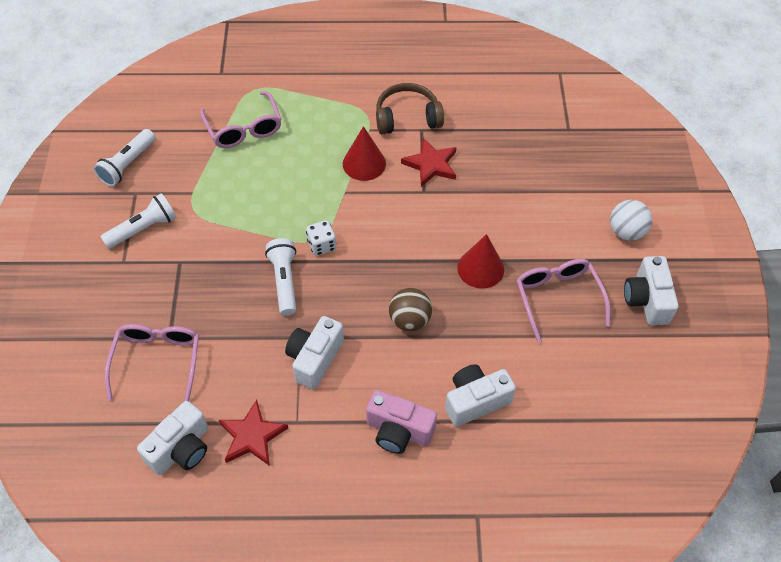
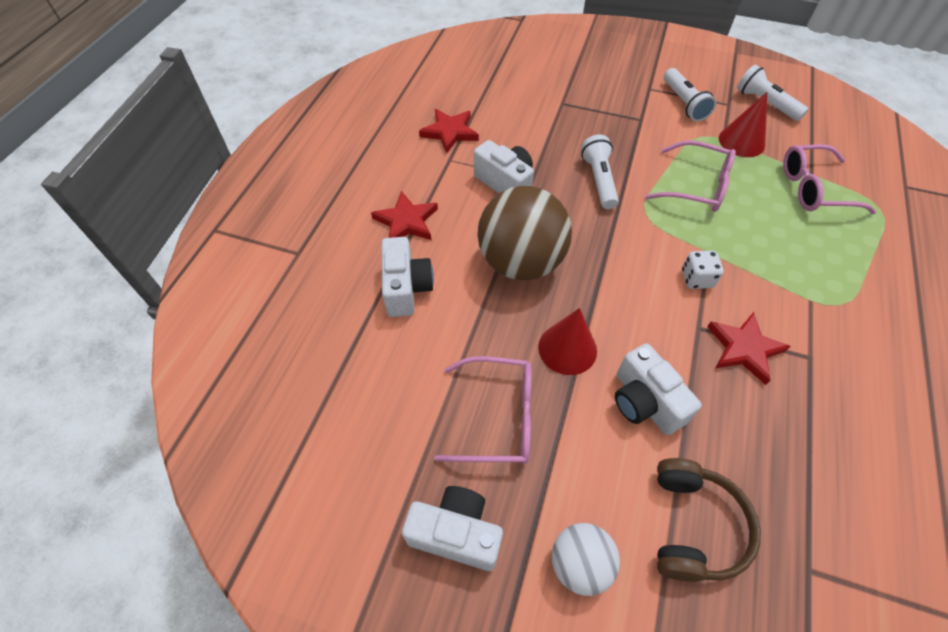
camera: 110 degrees right, 0 degrees up
pink glasses [105,324,199,401] -> pink glasses moved to [646,140,736,212]
white camera [137,401,208,475] -> white camera moved to [615,343,702,435]
white flashlight [265,238,296,316] -> white flashlight turned 105 degrees counterclockwise [581,135,619,209]
white dice [306,220,336,256] -> white dice moved to [682,251,724,289]
red cone [343,126,386,181] -> red cone moved to [719,92,767,157]
pink camera [366,390,437,454] -> red star [371,191,438,240]
brown headphones [376,83,444,134] -> brown headphones moved to [657,458,761,582]
brown ball [389,288,432,331] -> brown ball [478,186,572,280], size x1.88

